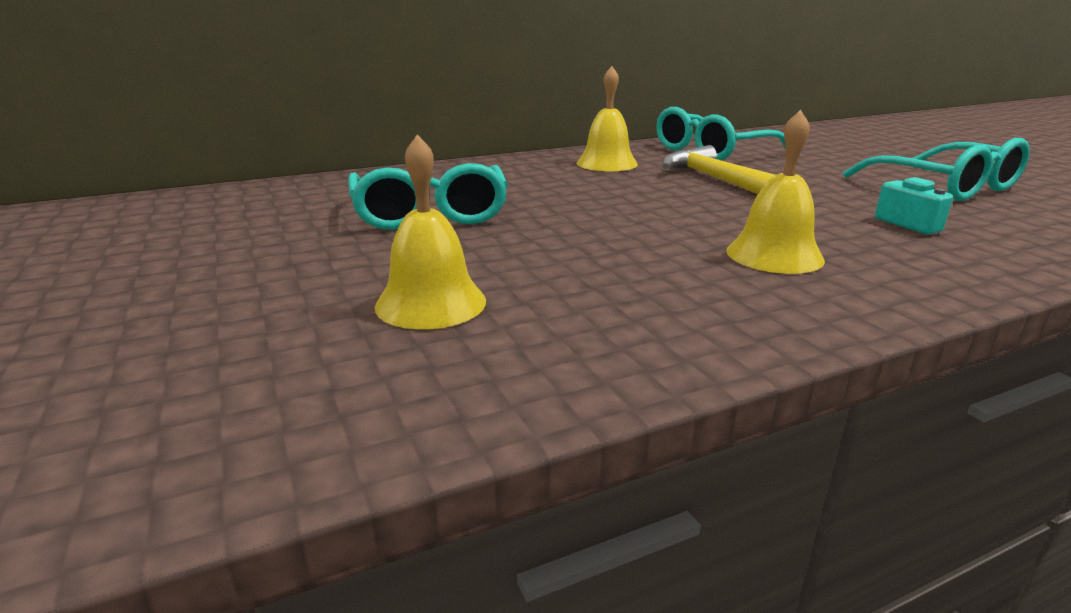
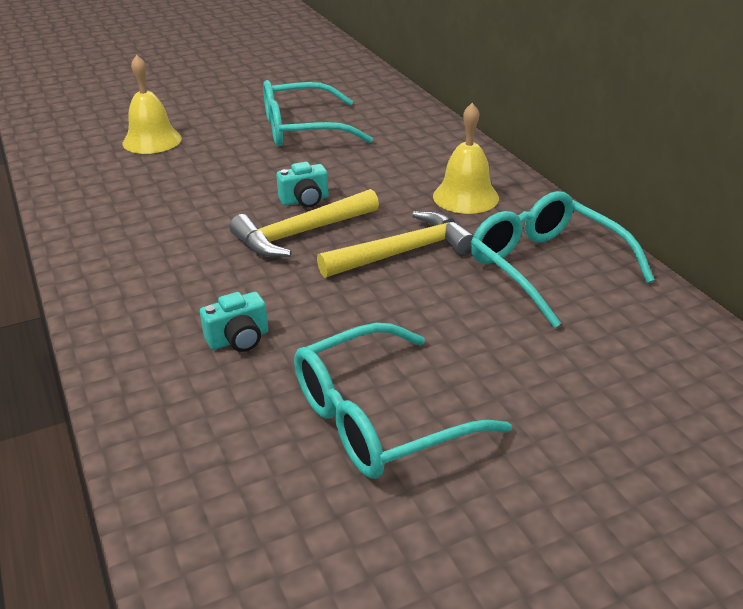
camera: 90 degrees right, 10 degrees up
yellow bell [726,110,825,274] -> none
none -> yellow hammer [229,189,379,258]
none -> turquoise camera [276,162,328,208]

